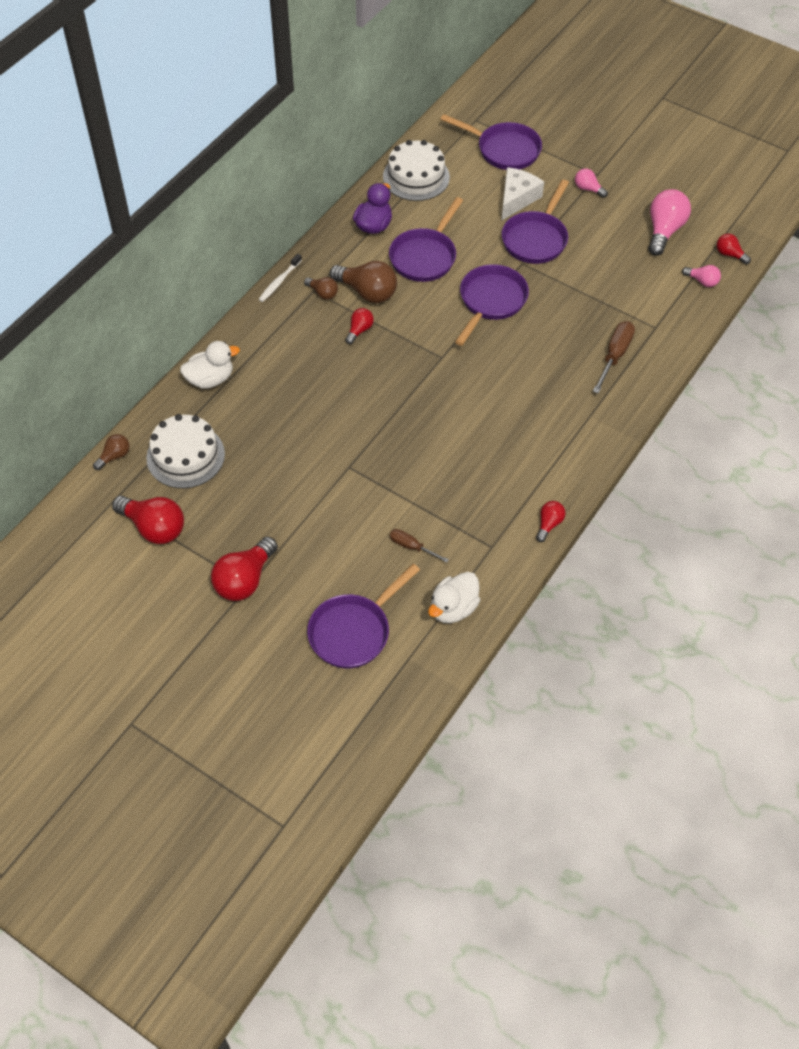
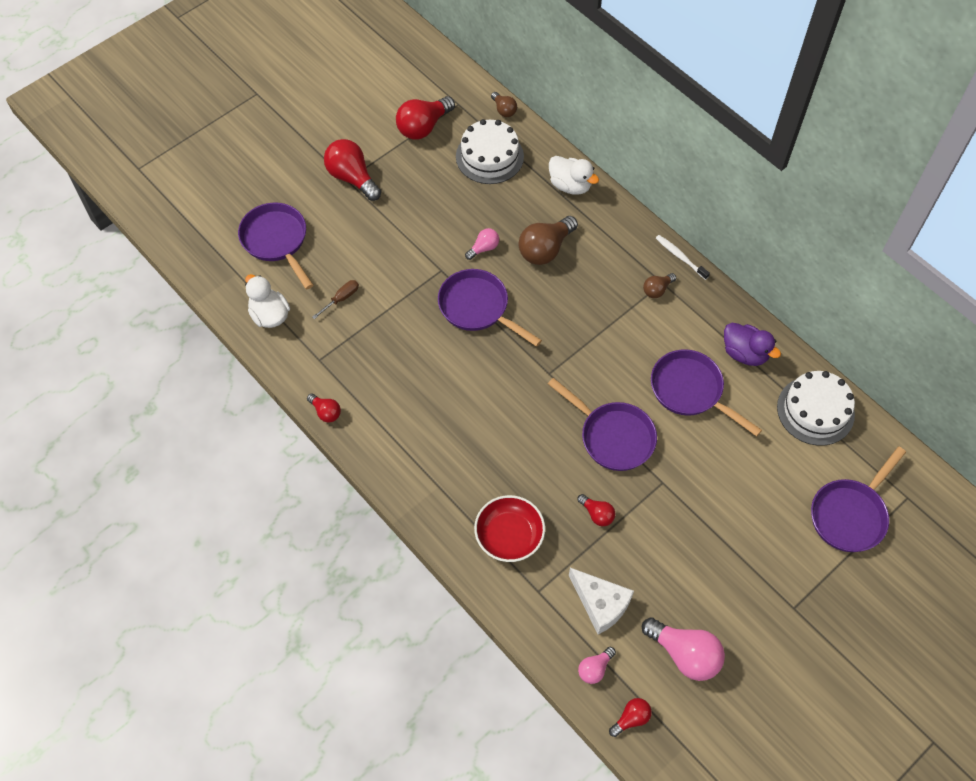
camera: 105 degrees right, 5 degrees up
white duck [180,341,240,389] -> white duck turned 45 degrees counterclockwise [549,156,599,195]
brown light bulb [330,261,397,303] -> brown light bulb moved to [518,216,578,265]
red light bulb [345,308,374,344] -> red light bulb moved to [577,494,615,526]
white cheese [501,167,544,221] -> white cheese moved to [569,568,634,635]
purple pan [502,179,569,264] -> purple pan moved to [438,269,542,347]
pink light bulb [575,169,608,198] -> pink light bulb moved to [465,228,499,260]
brown screwdriver [593,321,635,394] -> red bowl [474,495,545,562]

